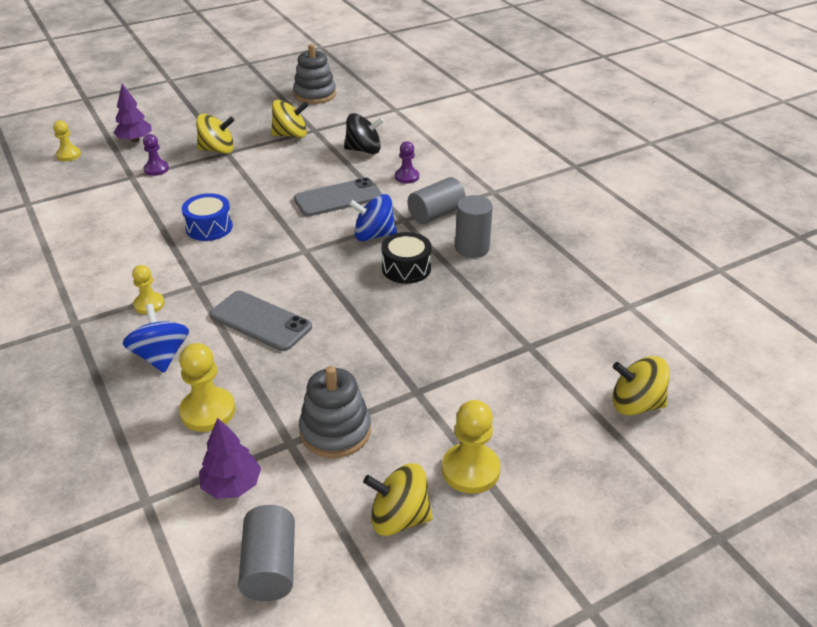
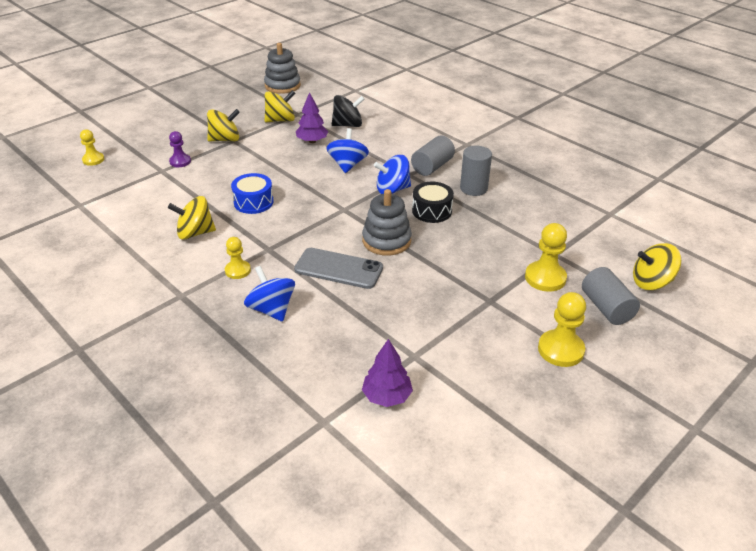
camera: 15 degrees left, 0 degrees up
purple tree [113,84,152,142] -> purple tree moved to [296,92,328,143]
yellow pawn [179,343,235,432] -> yellow pawn moved to [525,223,567,292]
grey cylinder [238,505,295,601] -> grey cylinder moved to [582,267,640,325]
grey phone [294,177,382,217] -> blue spinning top [326,128,369,173]
grey stacking toy [299,366,371,458] -> grey stacking toy moved to [362,189,412,256]
yellow spinning top [363,463,433,536] -> yellow spinning top moved to [168,196,216,240]
purple pawn [395,141,419,183] -> none

